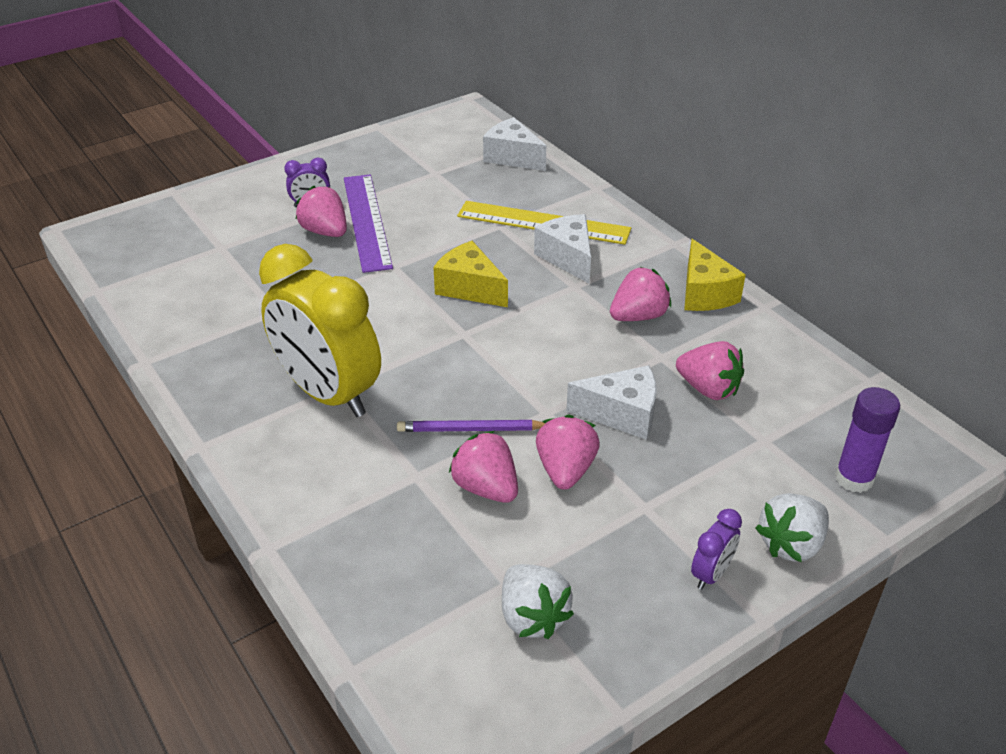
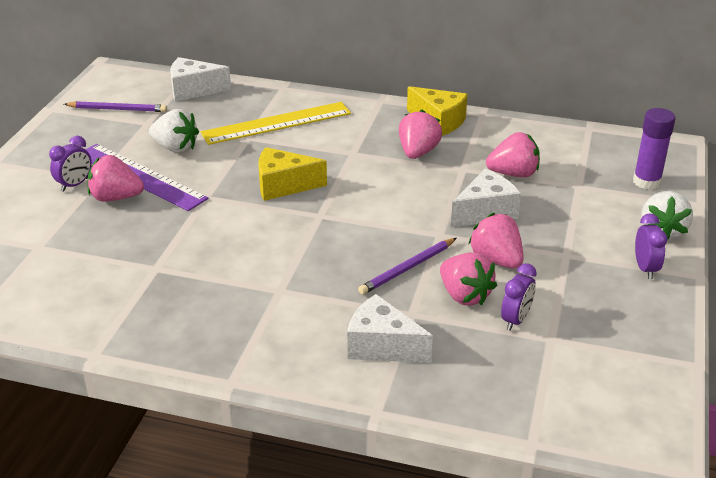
camera: 40 degrees left, 5 degrees down
yellow clock [259,244,381,417] -> none
pink strawberry [449,431,518,503] -> pink strawberry turned 135 degrees counterclockwise [440,252,497,306]
white strawberry [502,564,574,639] -> white strawberry moved to [149,109,199,153]
white cheese [534,214,591,283] -> white cheese moved to [347,294,433,363]
none -> purple pencil [64,101,167,112]
none -> purple clock [501,263,537,331]

